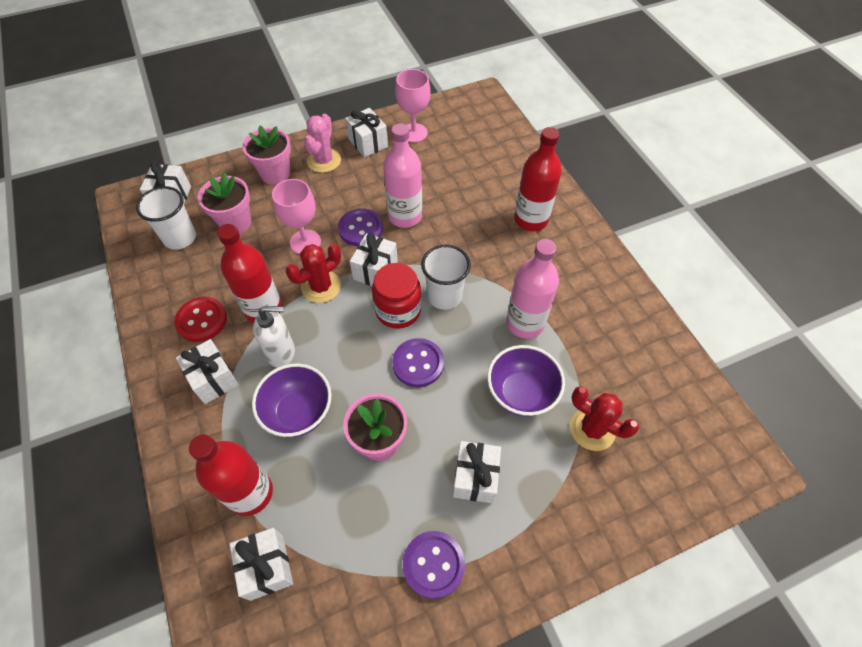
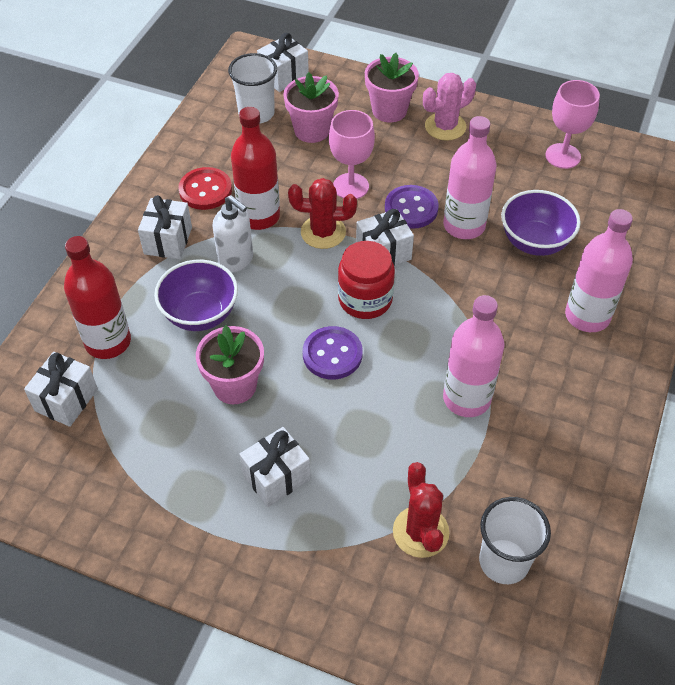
camera: 45 degrees right, 5 degrees down
white gift [345,108,388,158] -> none
purple button [403,531,465,599] -> none
white cup [421,244,471,310] -> white cup moved to [479,497,551,584]
purple bowl [487,345,565,417] -> purple bowl moved to [501,190,581,256]
red bottle [514,127,562,231] -> pink bottle [565,209,633,332]

